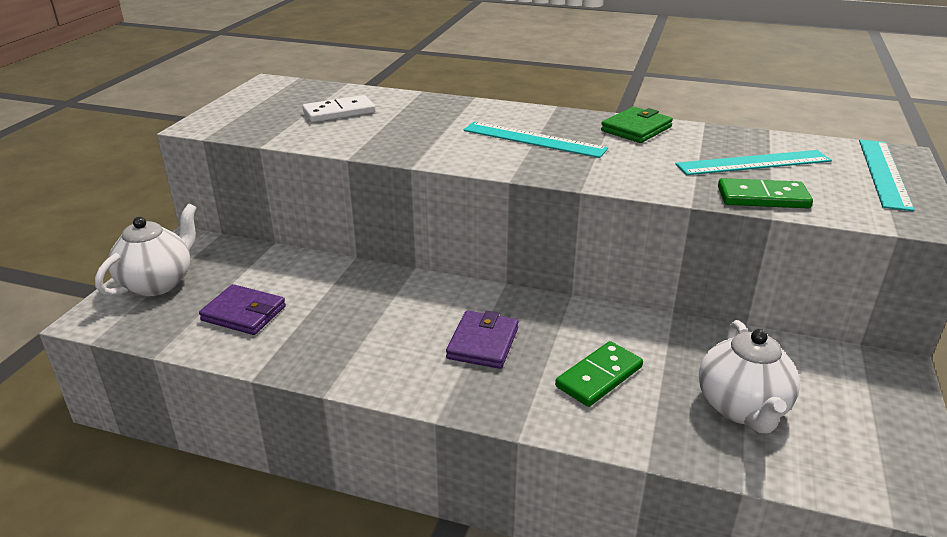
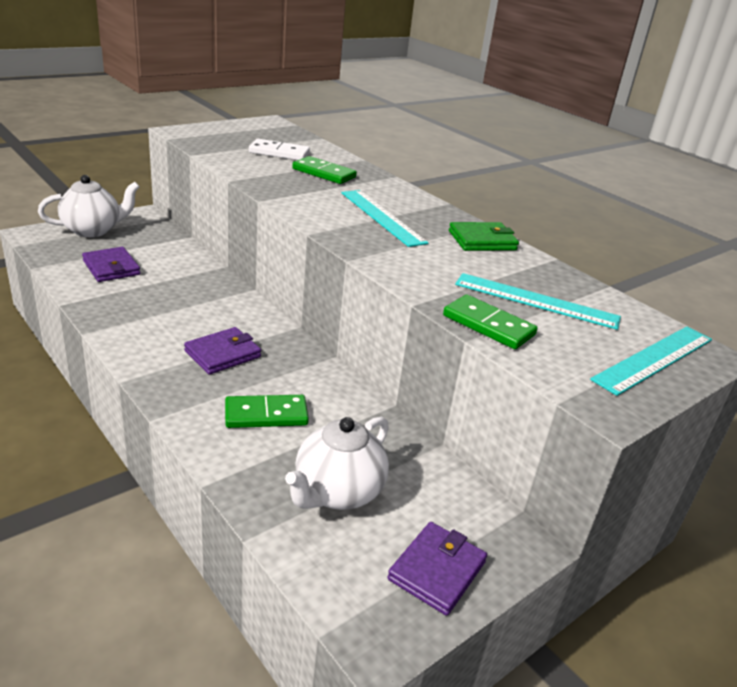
camera: 30 degrees right, 0 degrees up
none -> green domino [292,156,357,184]
none -> purple wallet [387,522,487,616]

